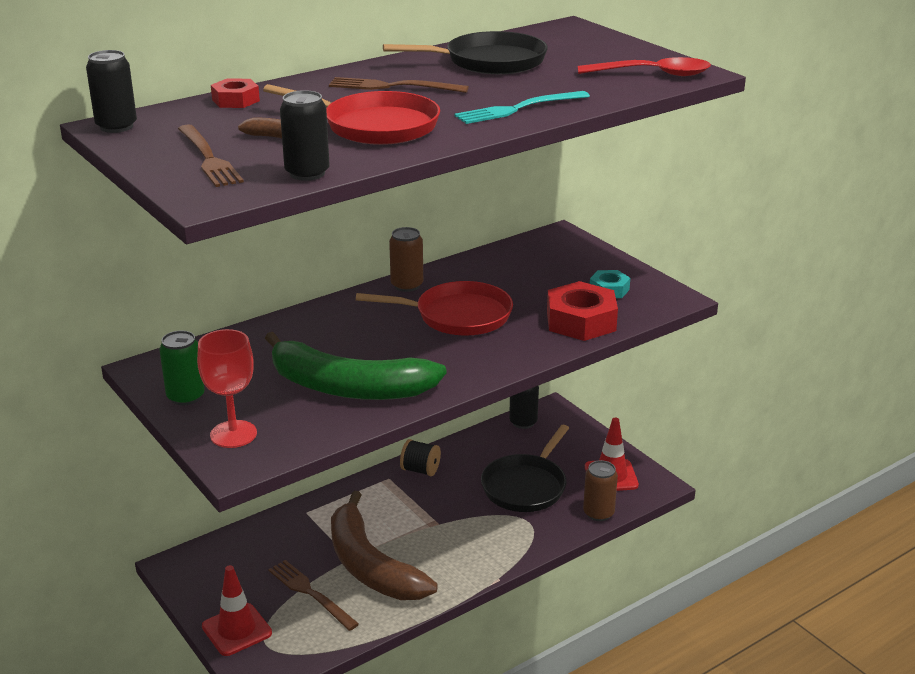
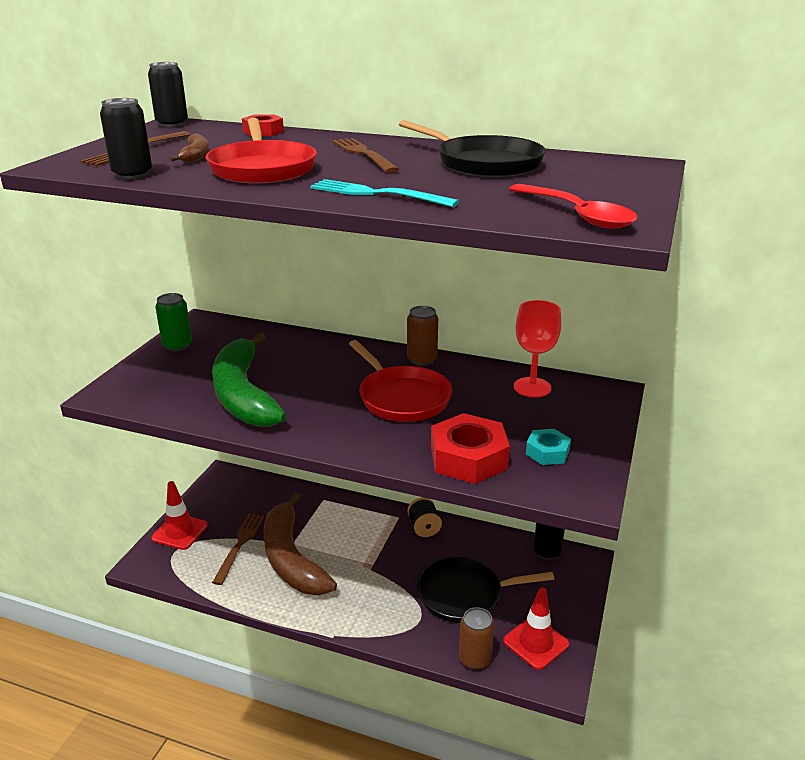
camera: 55 degrees right, 0 degrees up
red goblet [197,329,257,448] -> red goblet moved to [514,300,561,398]
brown banana [331,491,438,600] -> brown banana turned 45 degrees counterclockwise [263,492,337,595]

